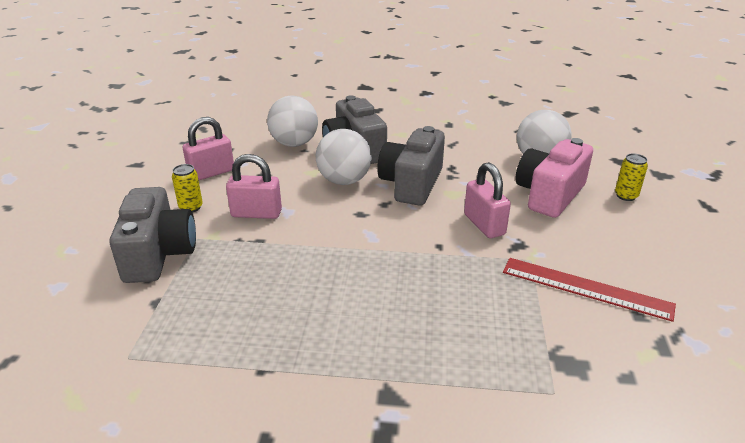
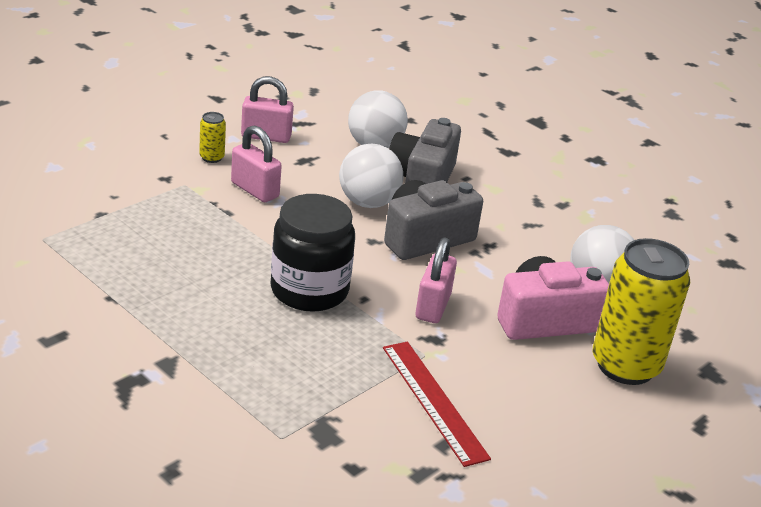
camera: 35 degrees right, 0 degrees up
grey camera [109,187,196,283] -> none
yellow can [615,153,648,201] -> yellow can [593,238,690,385], size x2.40
none -> black jar [270,194,355,312]

